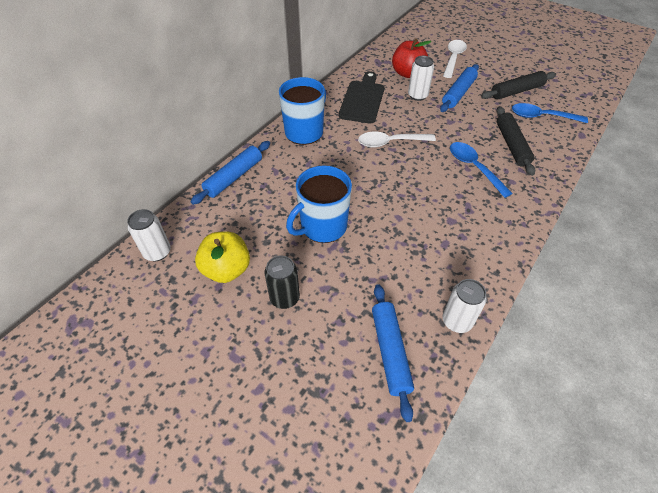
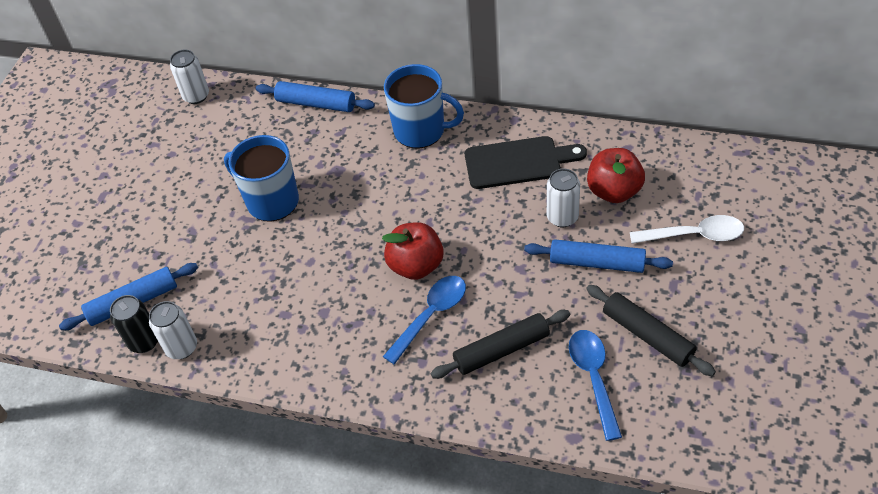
camera: 75 degrees right, 0 degrees up
yellow apple [195,231,250,283] -> none
black can [264,256,300,309] -> black can moved to [110,295,158,353]
white spoon [358,131,436,148] -> none
none -> red apple [382,222,444,280]

